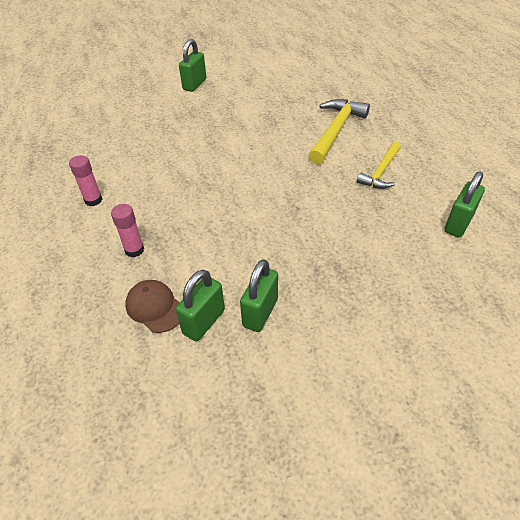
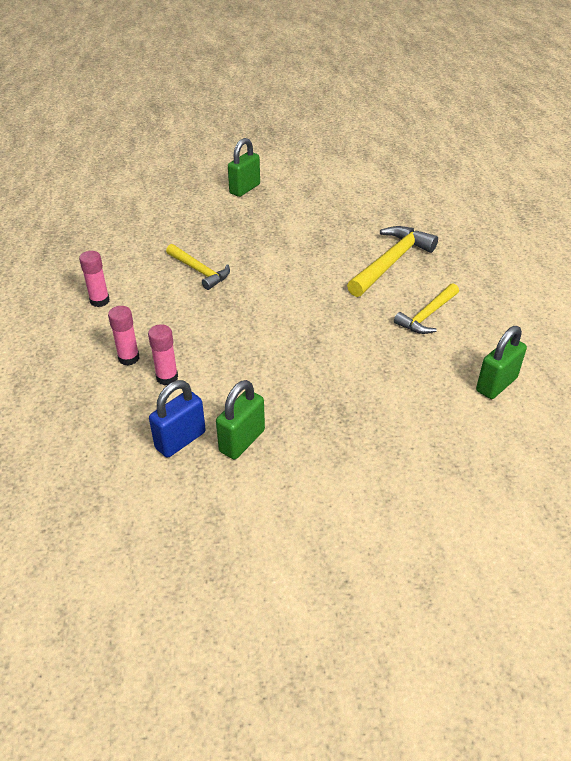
camera: 10 degrees right, 5 degrees down
brown cap [125,280,180,333] -> none
green padlock [176,269,225,341] -> blue padlock [149,380,206,458]
none -> pink glue stick [148,324,178,385]
none -> yellow hammer [166,244,230,290]

